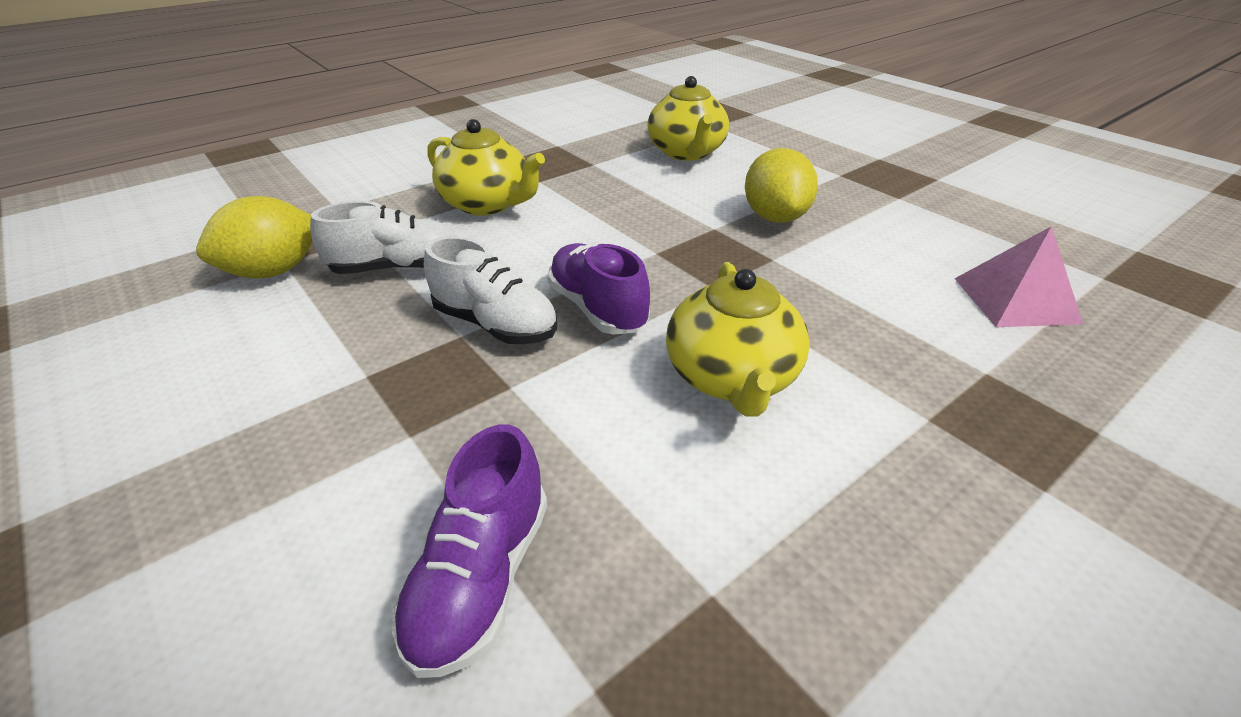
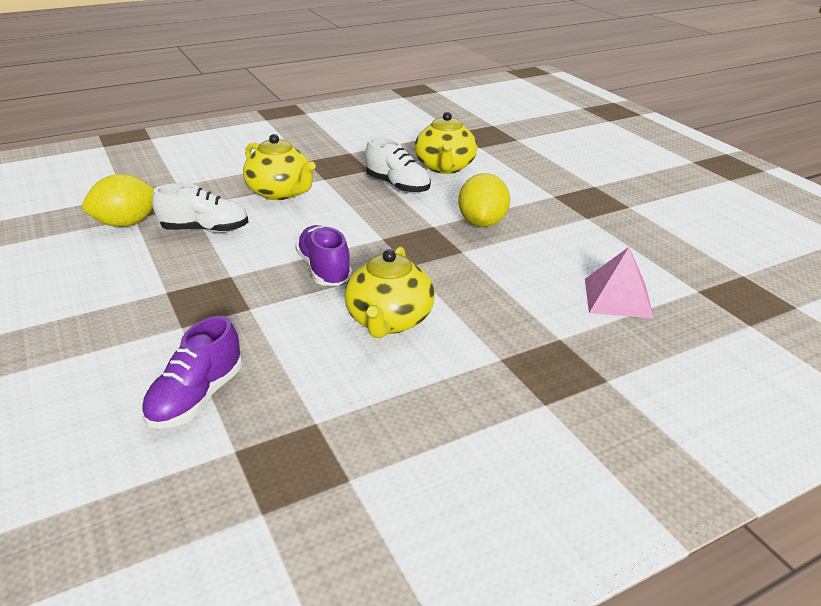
camera: 10 degrees right, 5 degrees down
white shoe [424,236,557,344] -> white shoe moved to [365,137,431,194]

